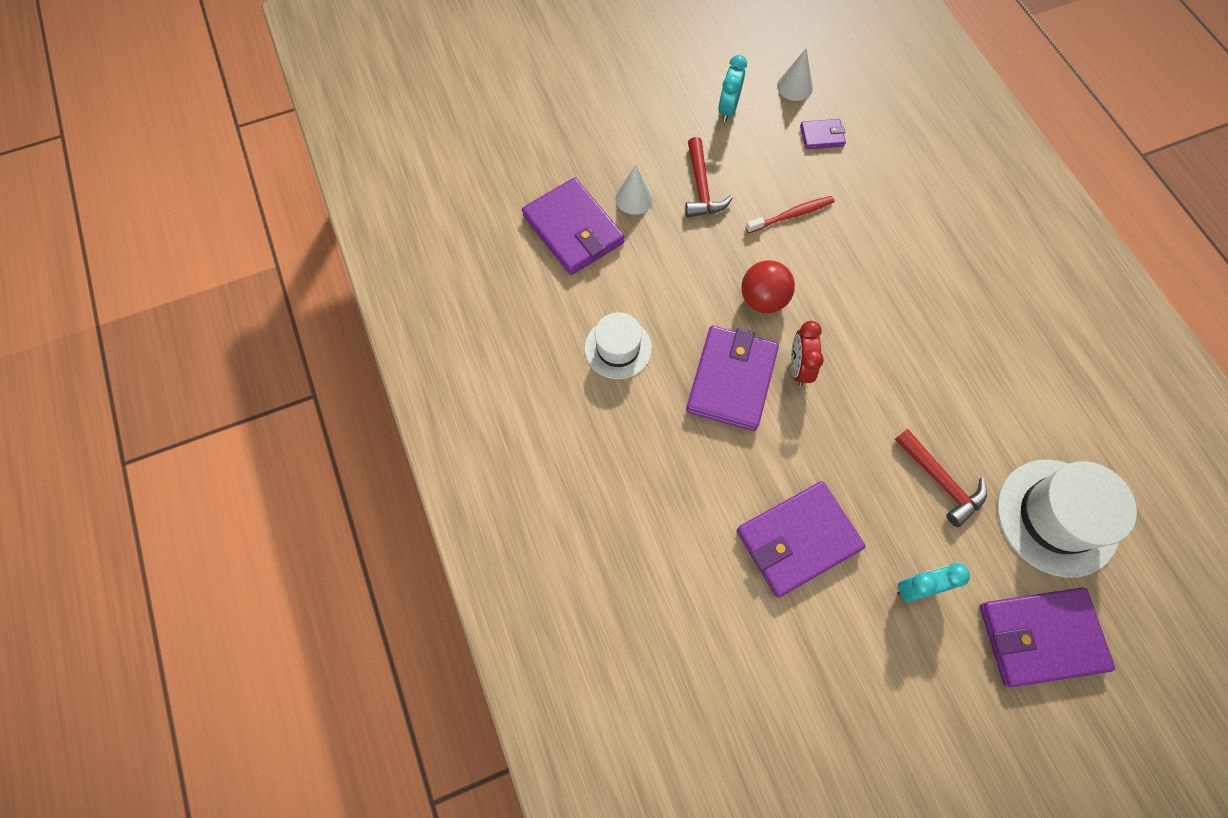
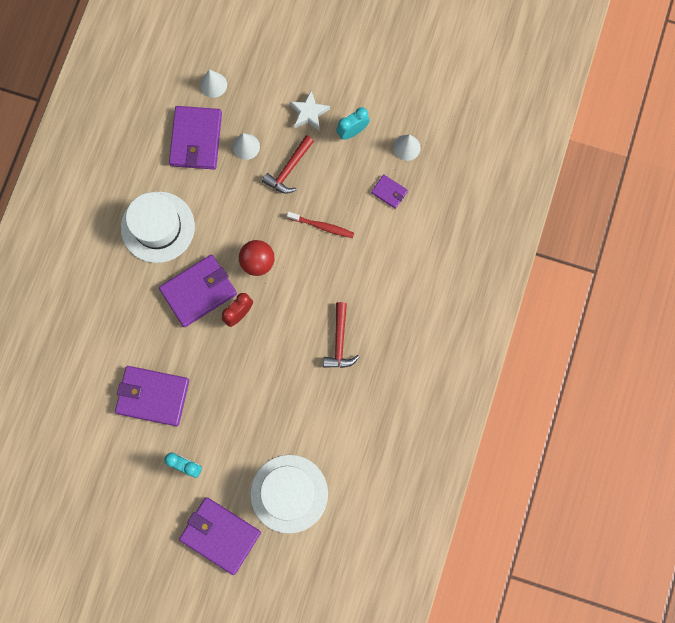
camera: 40 degrees right, 10 degrees up
white hat [584,312,652,379] -> white hat [121,192,195,263], size x1.63
red hammer [895,429,987,527] -> red hammer moved to [323,302,359,368]
none -> white cone [200,70,227,98]
none -> white star [290,90,330,131]

